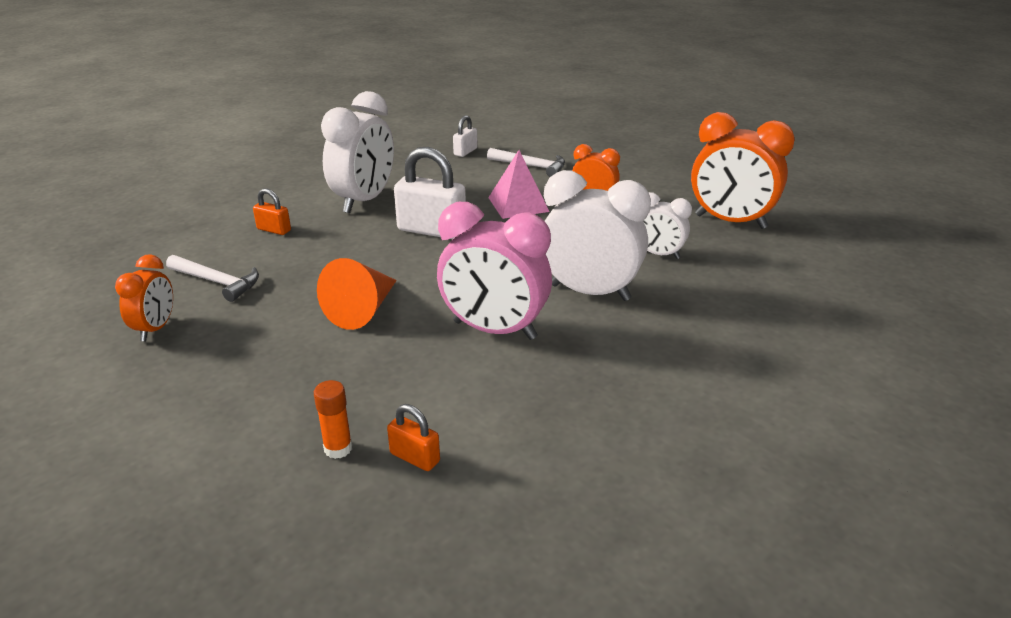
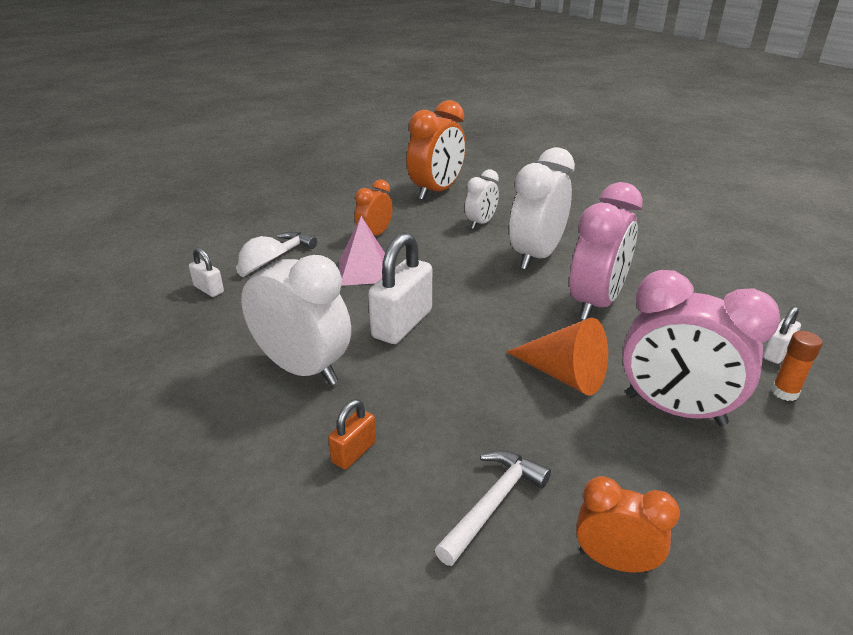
camera: 80 degrees left, 0 degrees up
orange padlock [387,404,440,471] -> white padlock [763,306,801,364]
none -> pink clock [622,270,781,426]

